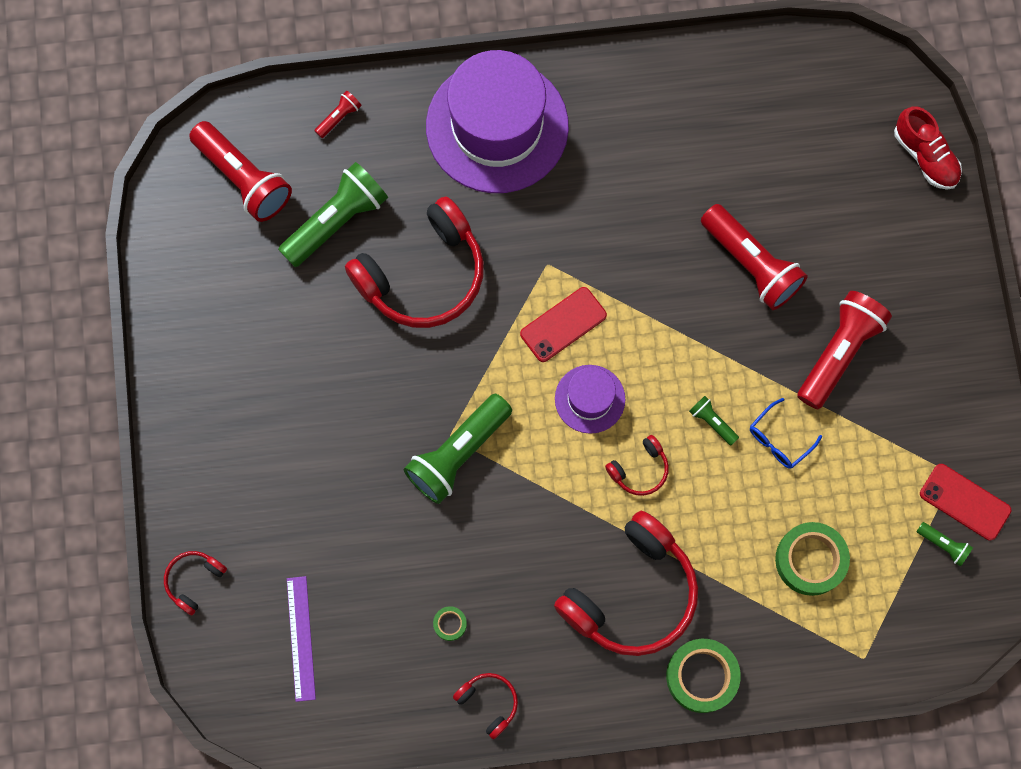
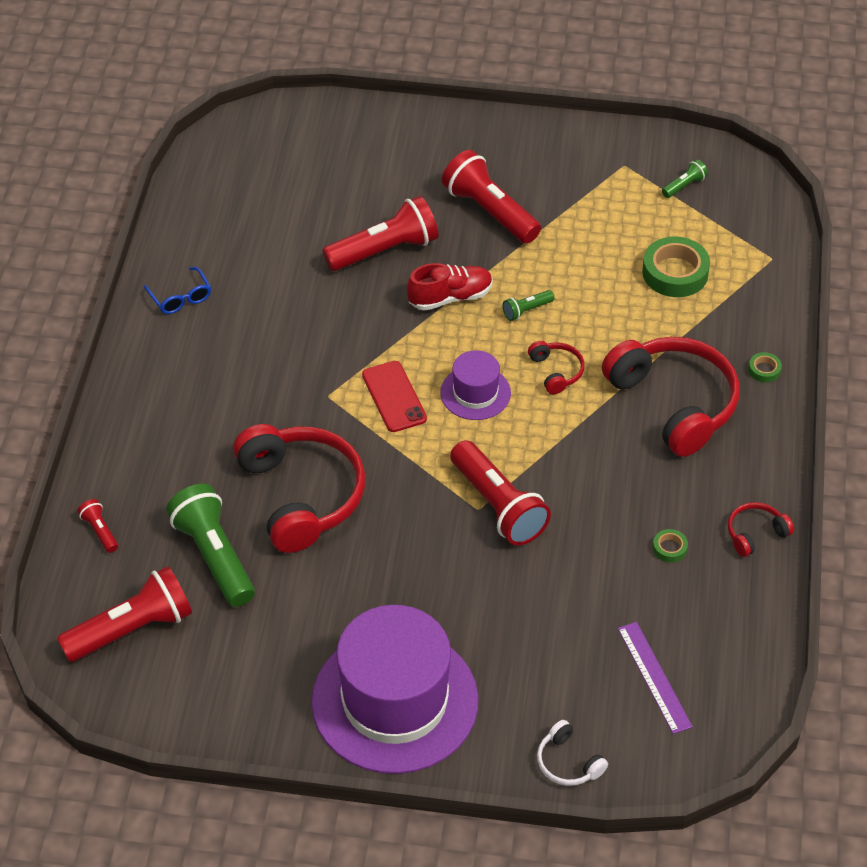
camera: 75 degrees left, 25 degrees down
red headphones [164,551,227,615] -> white headphones [537,720,608,786]
purple ruler [287,576,316,702] -> purple ruler turned 60 degrees clockwise [618,622,693,734]
green flashlight [404,394,512,504] -> red flashlight [450,440,551,545]
purple hat [426,50,569,193] -> purple hat moved to [311,605,478,774]
green tape [666,639,741,713] -> green tape [748,352,782,383], size x0.47
blue glasses [750,398,822,469] -> blue glasses moved to [144,267,211,314]
red shoe [894,106,962,190] -> red shoe moved to [407,263,493,311]
red phone [920,464,1011,541] -> none

